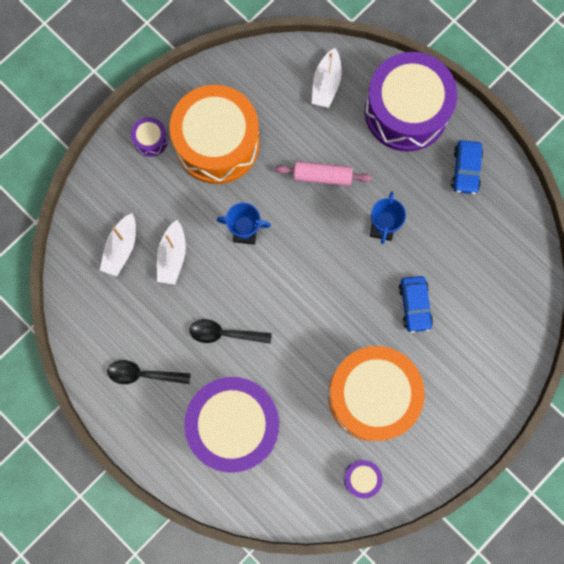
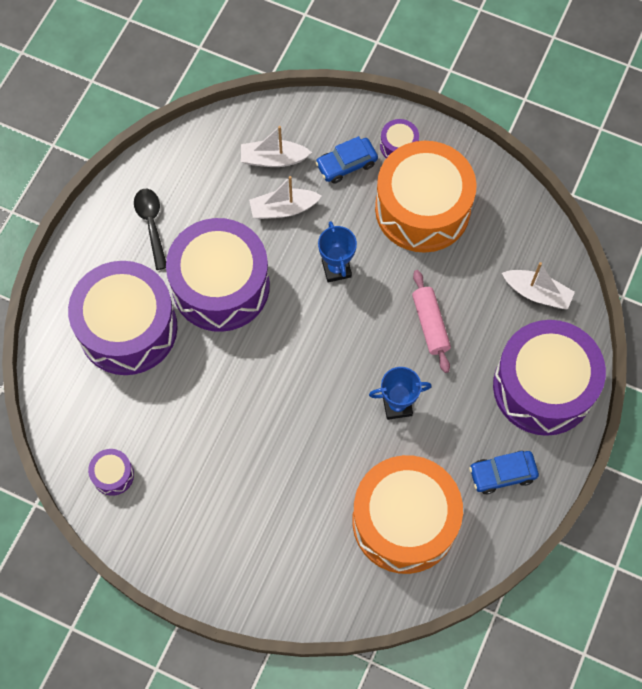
camera: 70 degrees right, 10 degrees down
black spoon [189,319,272,344] -> purple drum [166,218,270,332]
white boat [312,48,342,108] -> white boat turned 150 degrees counterclockwise [502,262,575,310]
orange drum [328,346,425,441] -> orange drum moved to [352,455,463,574]
blue car [399,276,433,333] -> blue car moved to [315,136,378,184]

